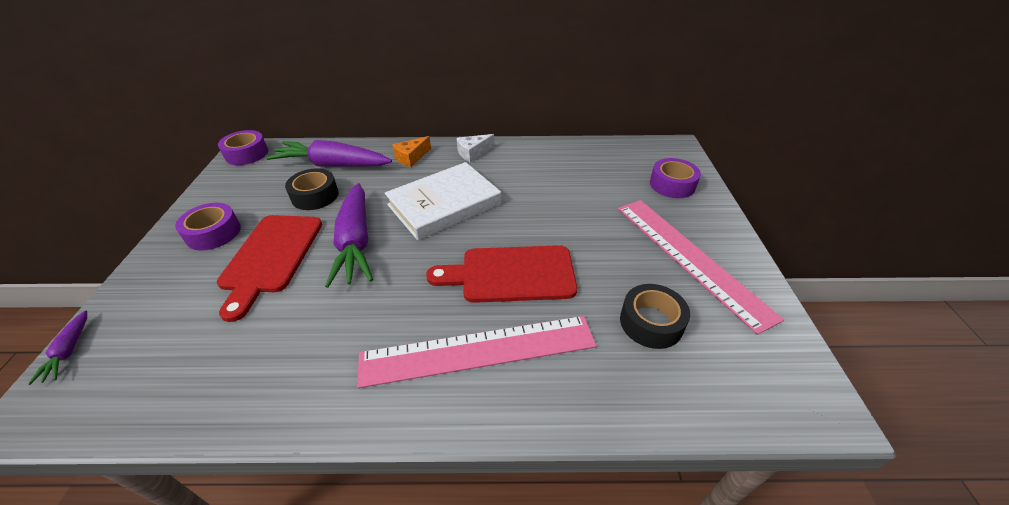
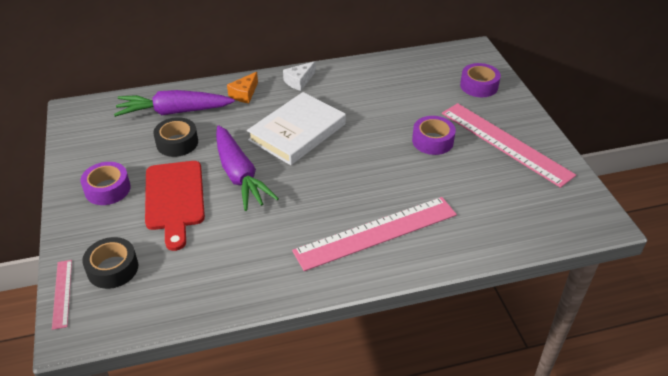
camera: 15 degrees left, 0 degrees up
purple carrot [28,310,87,385] -> pink ruler [52,260,72,330]
purple tape [218,130,268,165] -> purple tape moved to [412,116,456,155]
red cutting board [426,245,577,303] -> none
black tape [620,284,690,349] -> black tape moved to [82,237,138,289]

